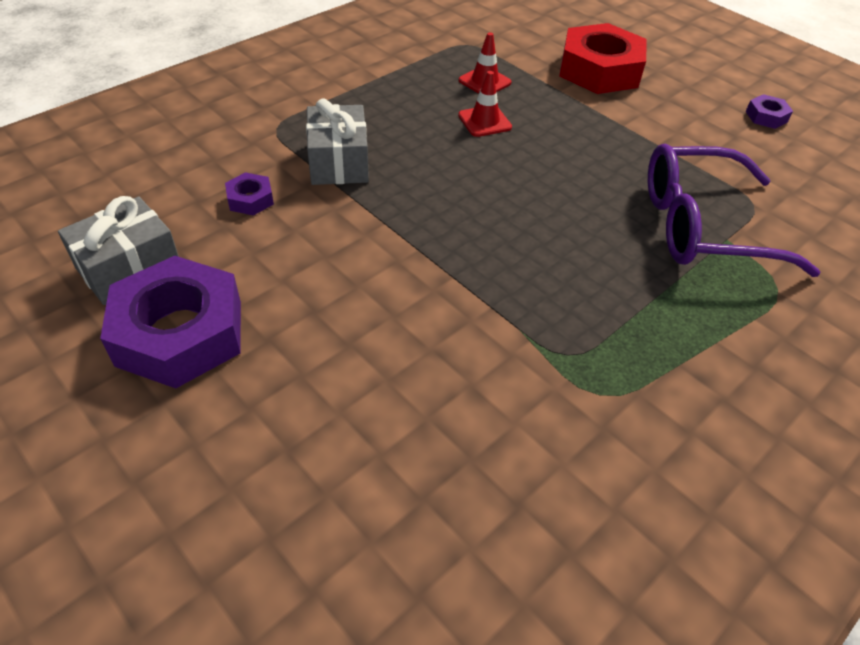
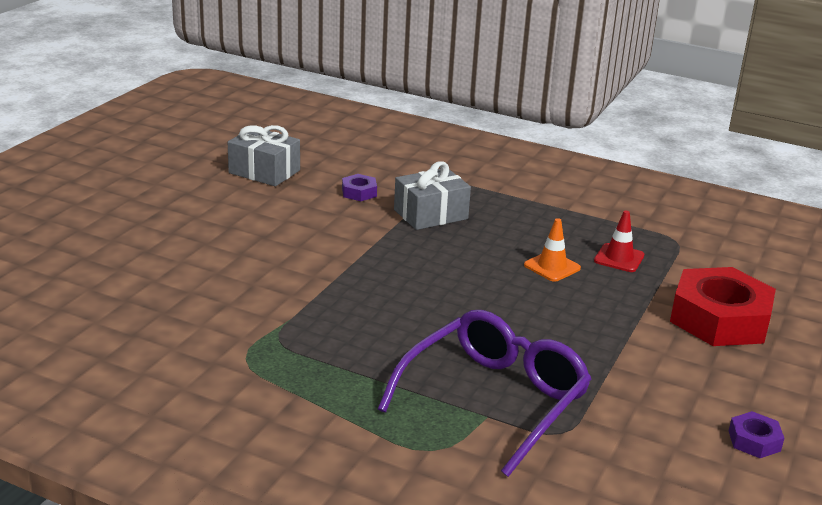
camera: 70 degrees right, 20 degrees down
purple nut [100,256,241,388] -> none
red traffic cone [458,71,512,137] -> orange traffic cone [524,218,581,282]
purple glasses [648,144,821,277] -> purple glasses turned 60 degrees clockwise [378,310,591,477]

